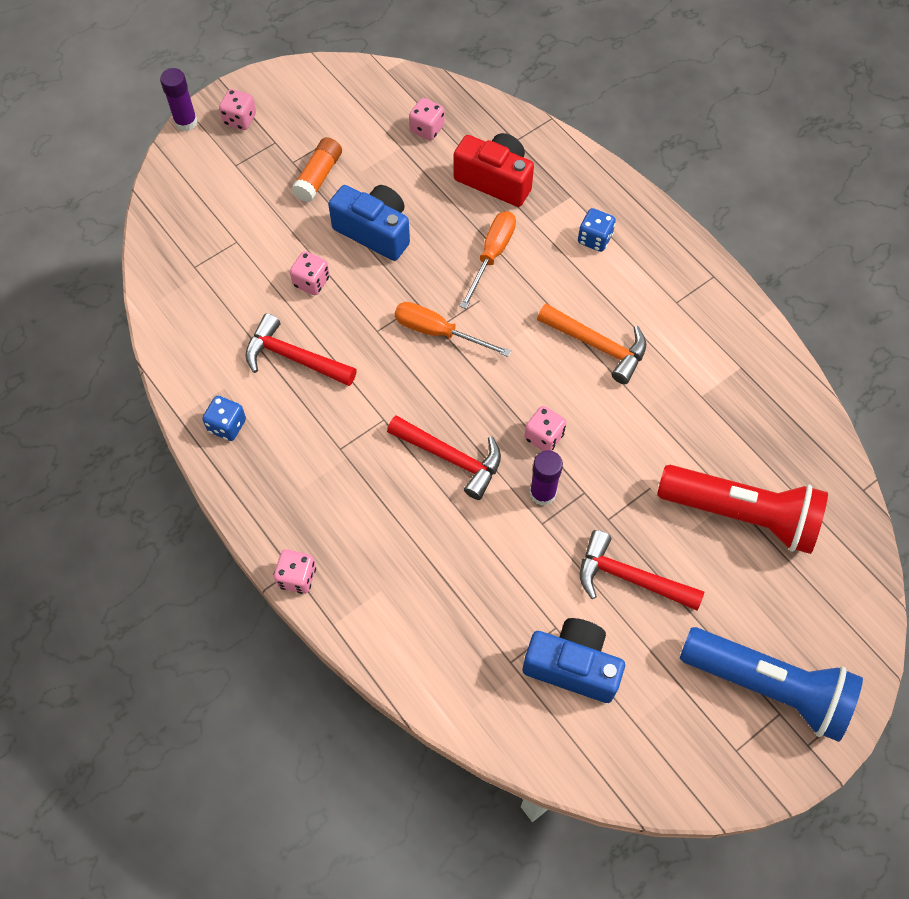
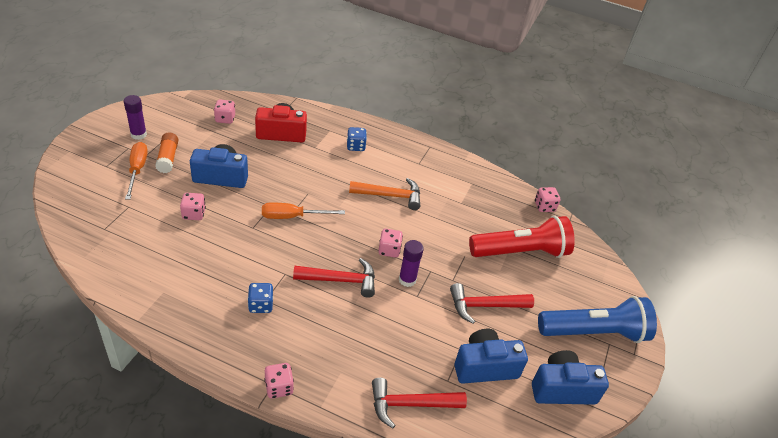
camera: 35 degrees left, 20 degrees down
purple glue stick [160,68,198,131] -> purple glue stick moved to [124,95,147,140]
blue dice [202,396,246,441] -> blue dice moved to [248,283,273,313]
pink dice [219,89,256,130] -> pink dice moved to [535,187,560,212]
red hammer [245,313,357,386] -> red hammer moved to [372,378,467,428]
orange screwdriver [460,211,516,309] -> orange screwdriver moved to [125,142,148,200]
none -> blue camera [532,350,609,405]

